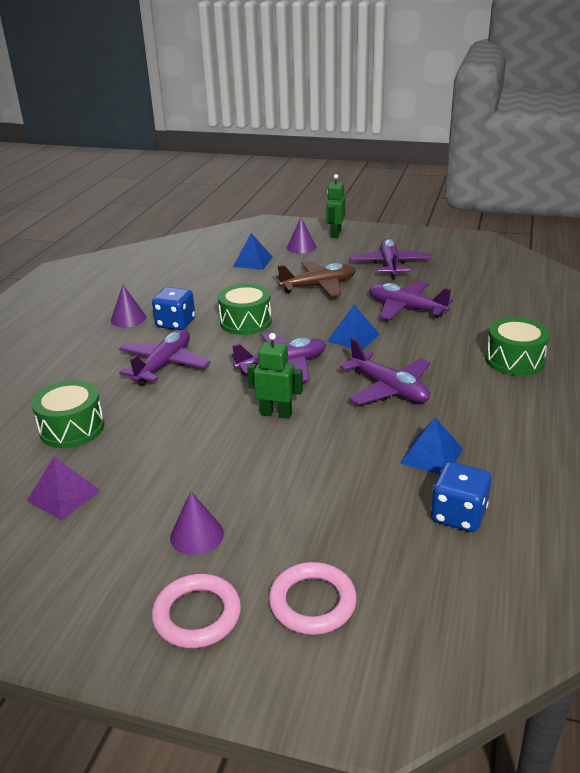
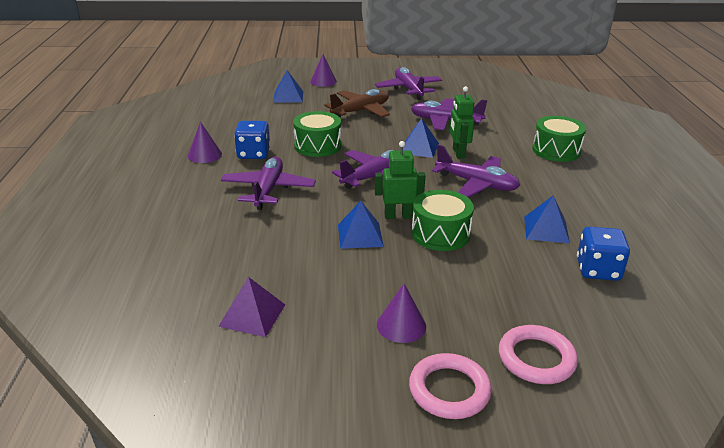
camera: 20 degrees left, 0 degrees up
green drum [31,380,104,448] -> green drum moved to [411,190,474,251]
green robot [326,174,346,238] -> green robot moved to [450,86,474,158]
none -> blue pyramid [338,201,384,249]

